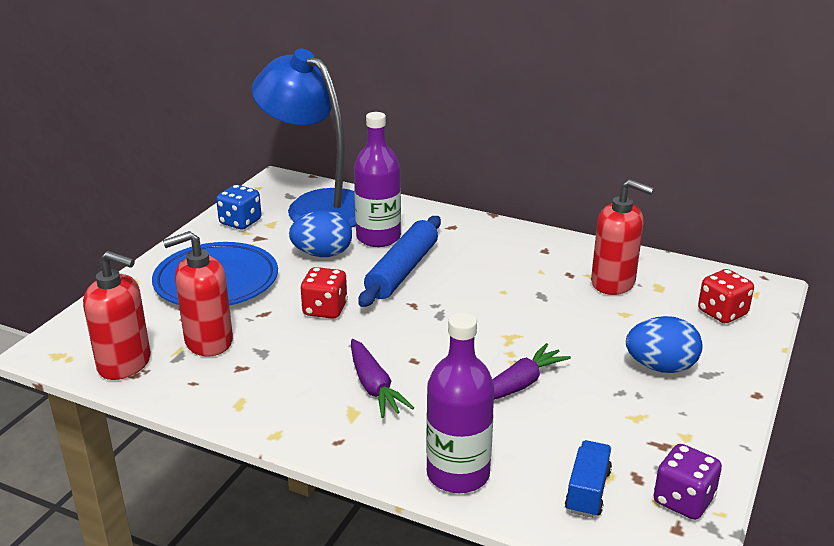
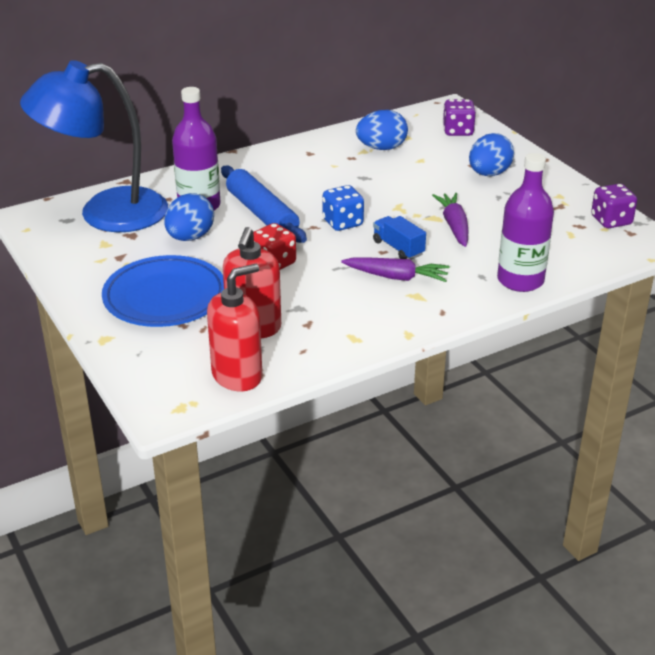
camera: 55 degrees left, 5 degrees up
blue dice [216,185,261,229] -> blue dice moved to [323,185,364,231]
blue truck [565,440,612,518] -> blue truck moved to [373,216,426,260]
red soap dispenser [591,179,654,295] -> blue egg [356,110,408,150]
red dice [698,269,754,323] -> purple dice [443,99,476,136]

